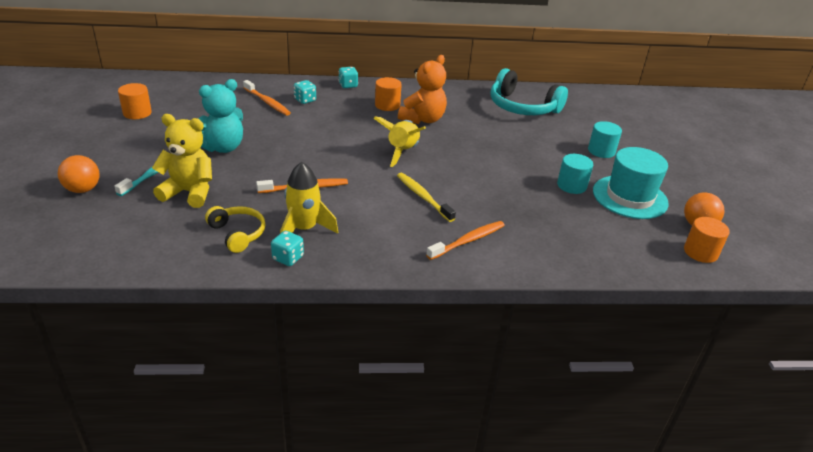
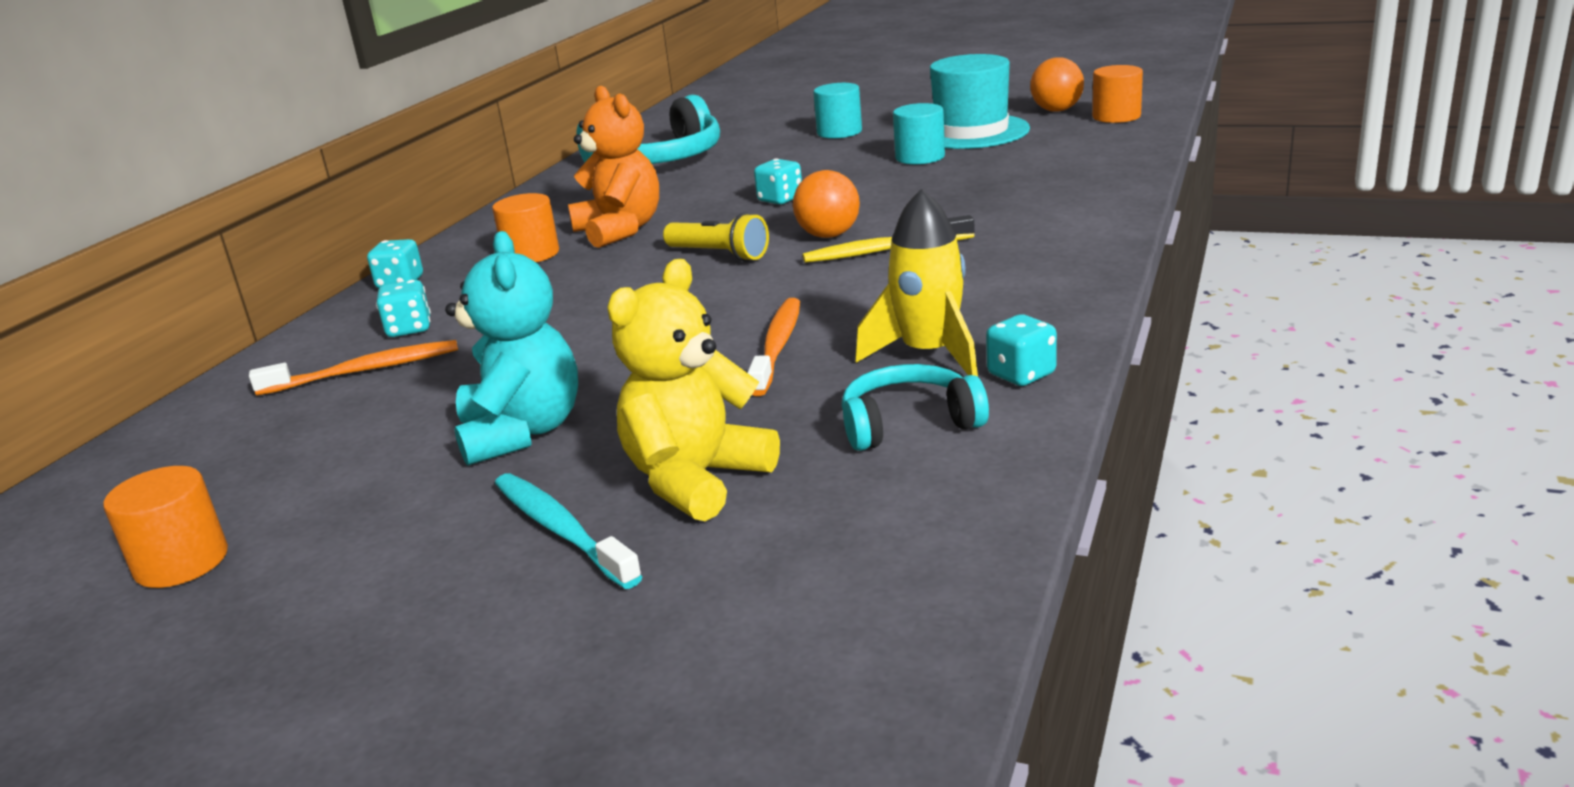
camera: 60 degrees left, 10 degrees down
orange ball [58,155,100,193] -> orange ball moved to [793,170,860,238]
yellow headphones [205,206,265,253] -> turquoise headphones [842,364,989,451]
yellow rocket [373,117,426,167] -> yellow flashlight [663,213,769,261]
orange toothbrush [426,221,505,260] -> none
none -> turquoise dice [754,158,802,205]

